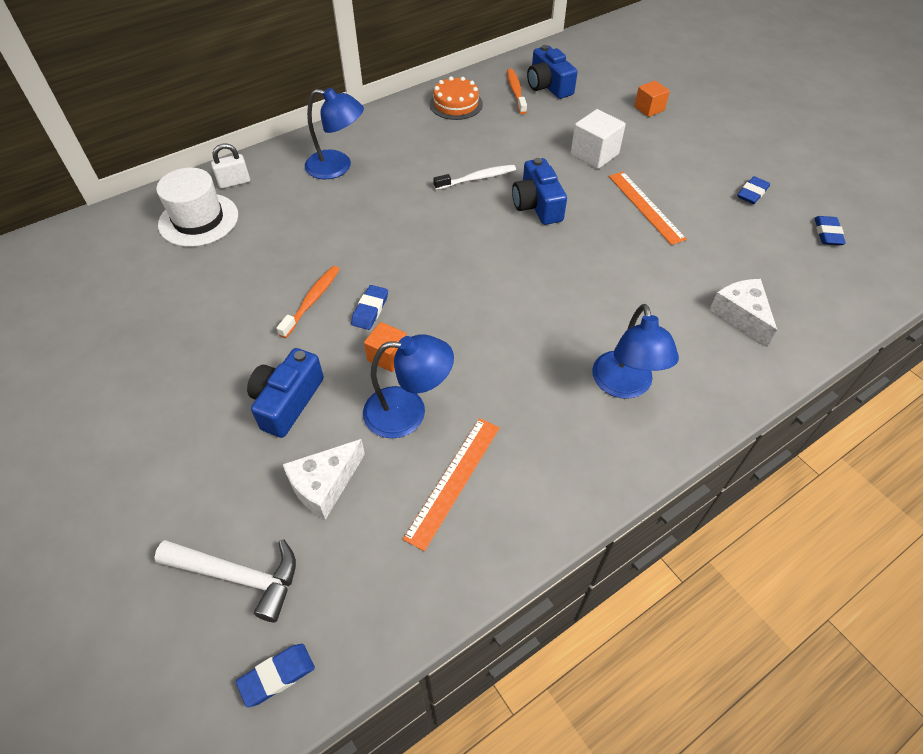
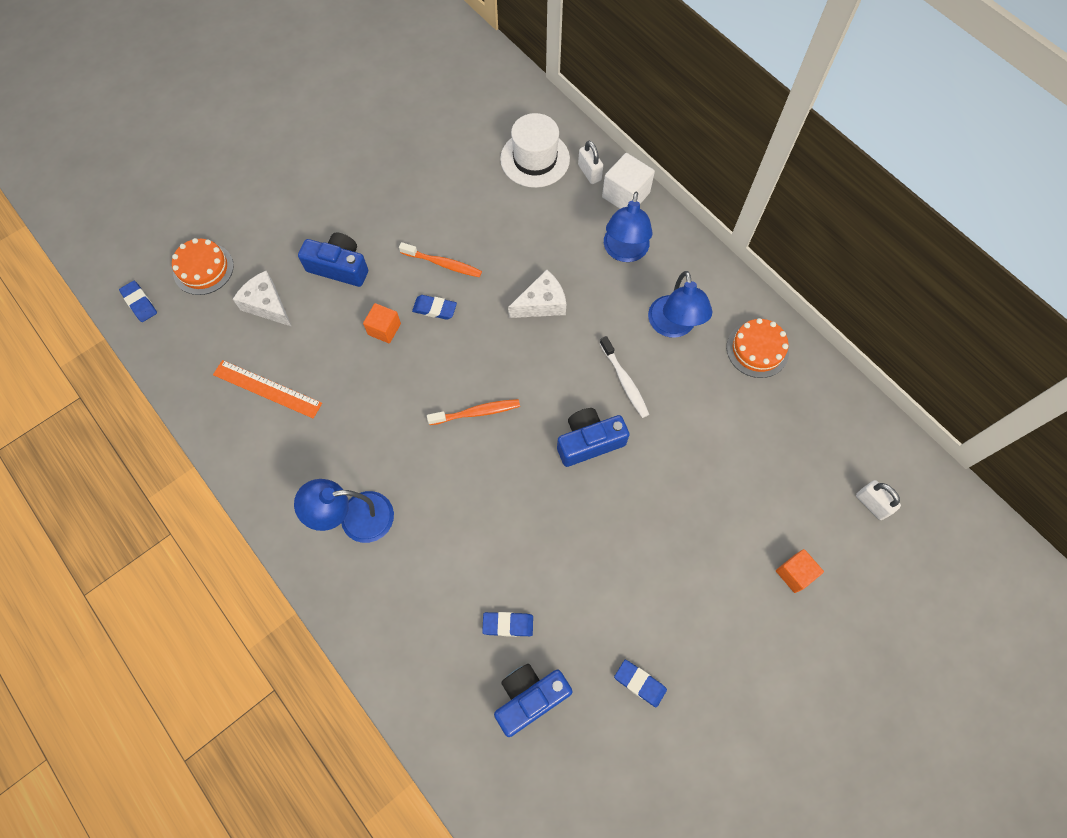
camera: 85 degrees right, 15 degrees up
white hammer [154,539,296,622] -> orange cake [172,238,234,295]
blue lamp [363,334,454,438] -> blue lamp moved to [648,271,713,338]
orange toothbrush [507,69,527,114] -> orange toothbrush moved to [427,399,520,425]
blue camera [527,45,577,99] -> blue camera moved to [494,664,573,737]
white cube [571,109,626,169] -> white cube moved to [602,153,655,209]
orange ruler [609,172,687,245] -> none
white cheese [709,279,777,347] -> white cheese moved to [508,269,566,318]
blue eraser [814,216,846,245] -> blue eraser moved to [482,612,533,637]
none -> white padlock [856,480,901,520]

